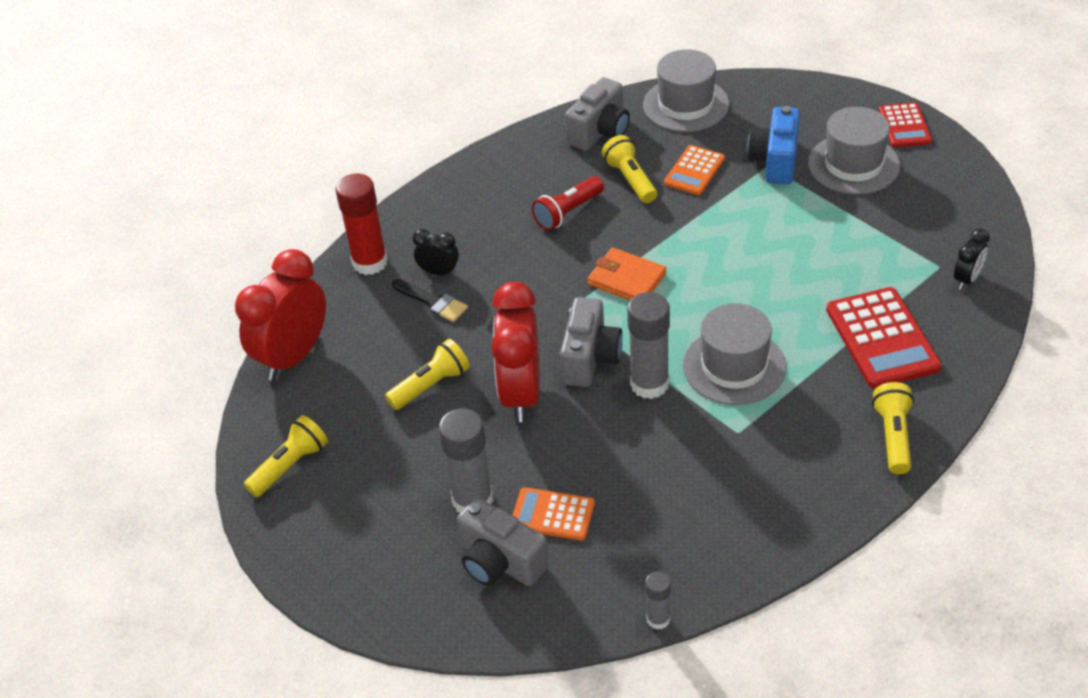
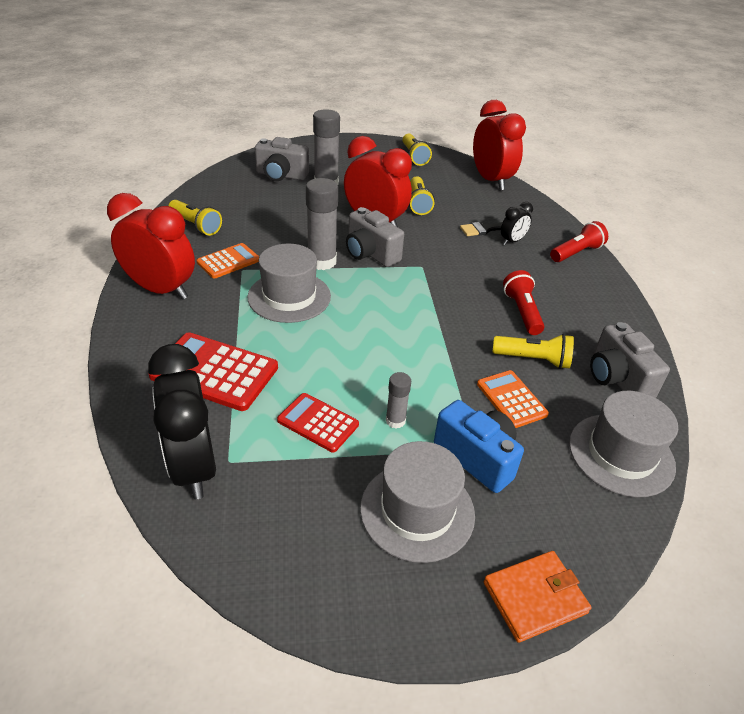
camera: 120 degrees right, 5 degrees down
red glue stick [335,174,388,275] -> none
grey camera [457,497,549,586] -> grey camera turned 150 degrees counterclockwise [255,137,309,181]
orange calculator [513,487,595,541] -> orange calculator moved to [197,243,259,278]
orange wallet [588,247,666,300] -> orange wallet moved to [484,551,592,643]
grey glue stick [645,572,671,630] -> grey glue stick moved to [386,372,411,428]
yellow flashlight [872,382,914,474] -> yellow flashlight moved to [168,200,222,236]
red calculator [879,102,932,147] -> red calculator moved to [277,393,359,453]
black clock [954,228,990,290] -> black clock [148,344,216,499], size x2.09
none -> red clock [107,193,195,300]
none -> red flashlight [550,221,608,262]

